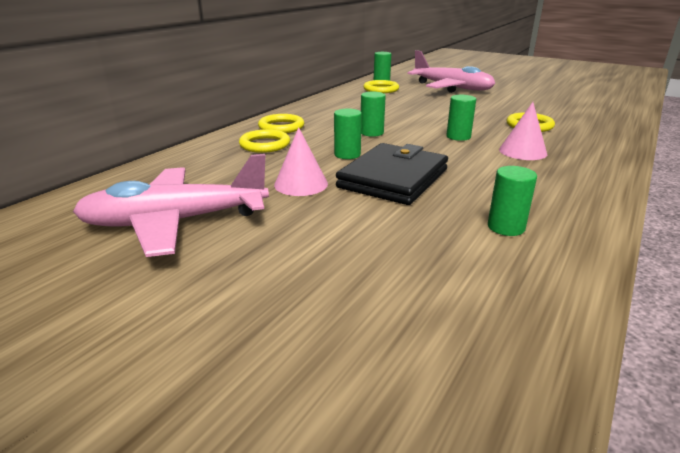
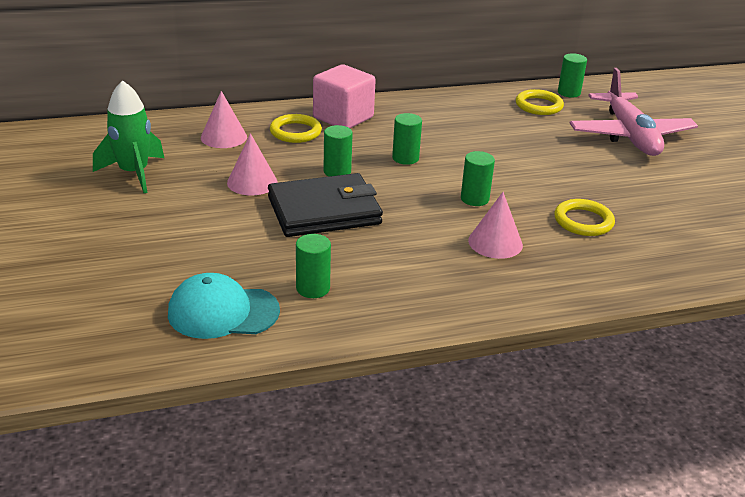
camera: 40 degrees right, 5 degrees up
pink plane [73,154,269,257] -> green rocket [93,80,164,193]
yellow ring [258,114,304,133] -> pink cube [313,64,376,128]
none -> turquoise cap [168,273,280,339]
none -> pink cone [201,91,247,148]

